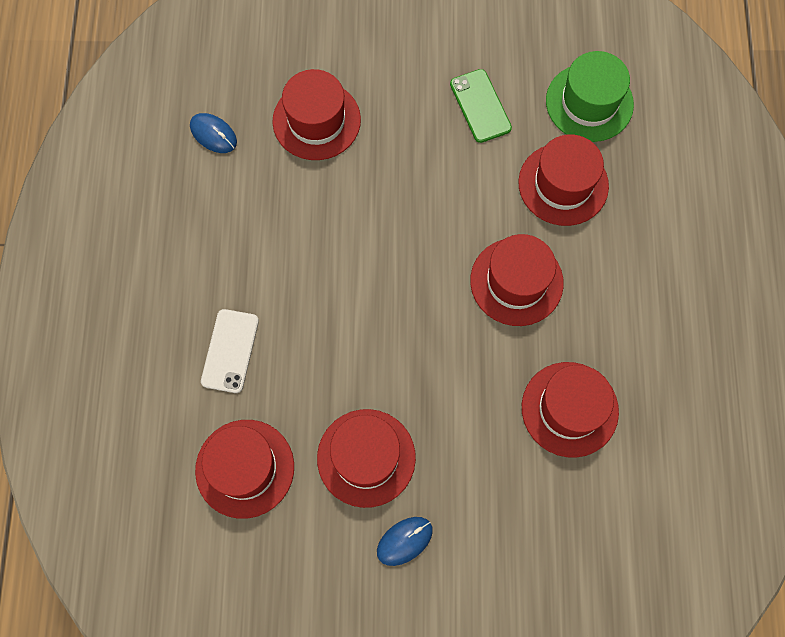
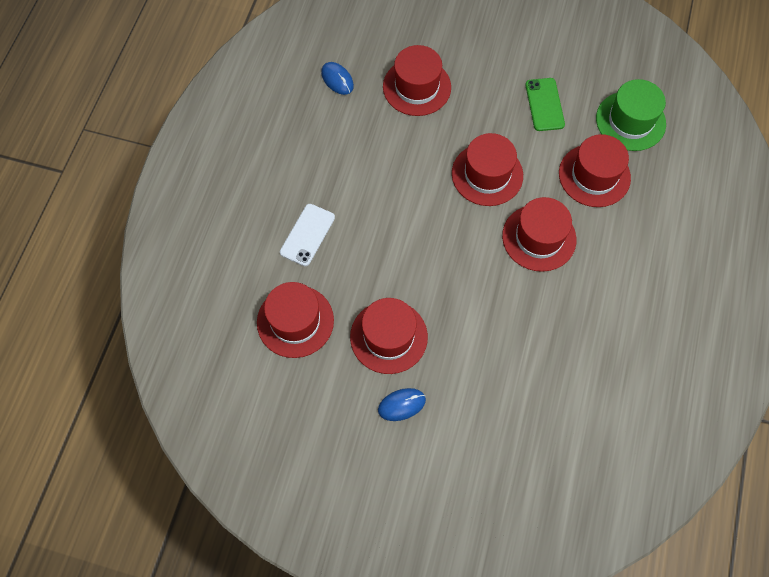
camera: 15 degrees right, 5 degrees down
red hat [522,362,619,458] -> red hat moved to [452,133,523,206]

